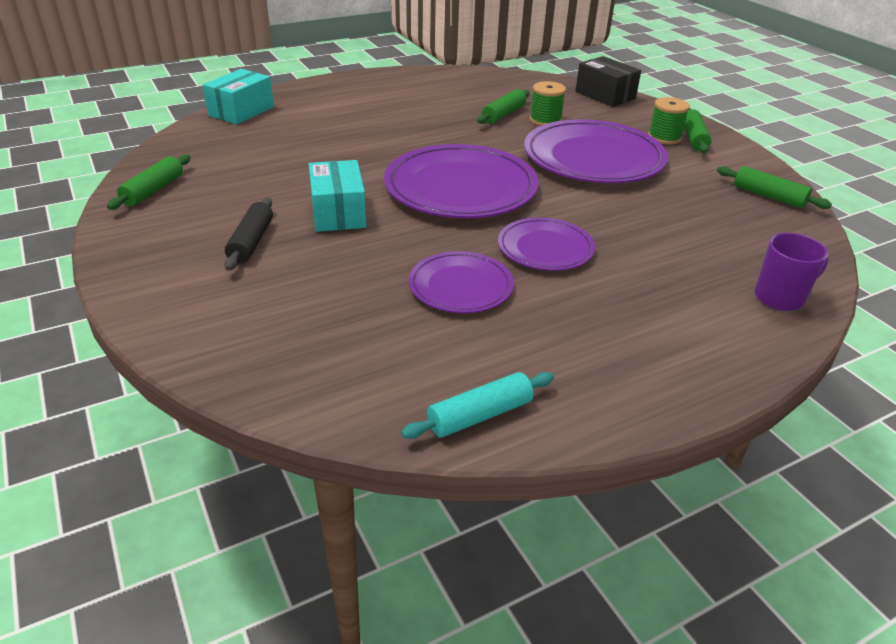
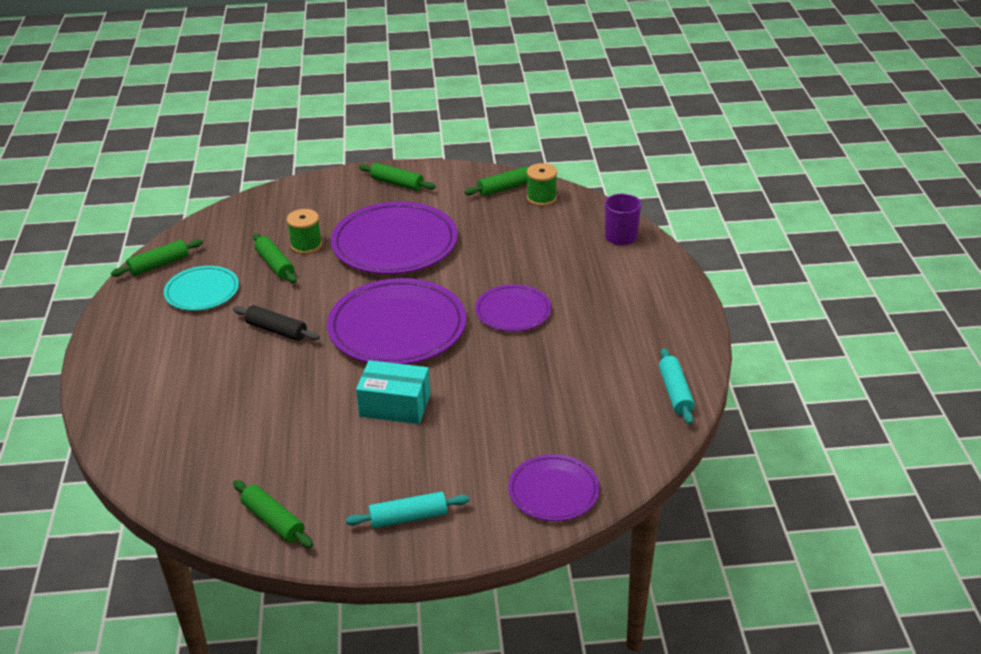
camera: 65 degrees left, 0 degrees up
turquoise box [202,69,274,124] -> none
black rolling pin [224,198,273,271] -> black rolling pin moved to [233,305,320,341]
purple plate [409,251,514,313] -> purple plate moved to [508,454,600,521]
black box [576,56,641,107] -> none
green spool [648,97,690,145] -> green spool moved to [527,163,557,206]
none -> green rolling pin [111,239,203,277]
none -> turquoise plate [164,266,239,311]
none -> turquoise rolling pin [346,492,469,528]

